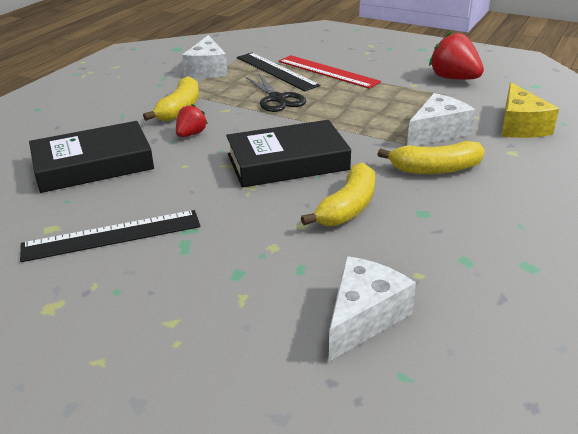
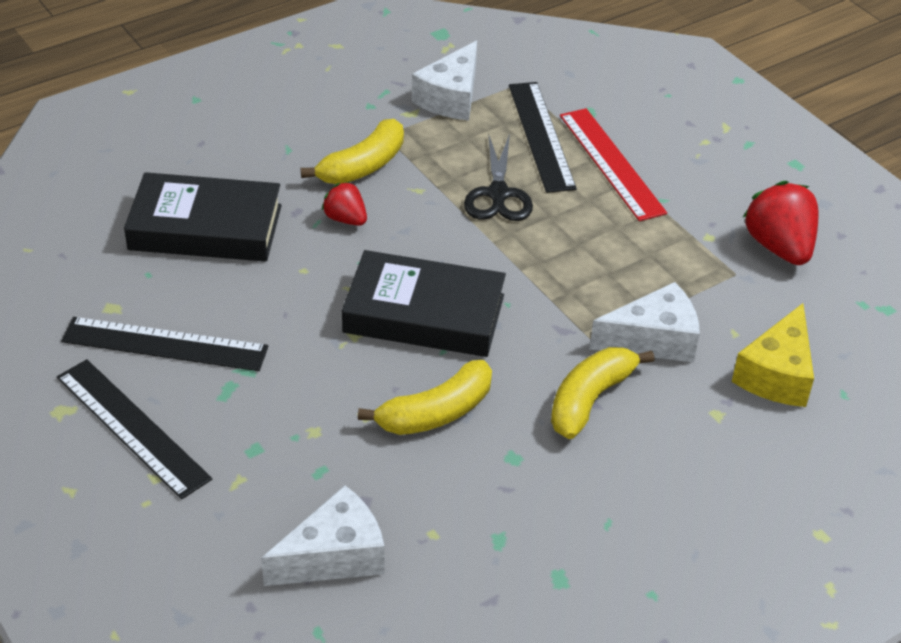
camera: 25 degrees right, 10 degrees up
red strawberry [176,104,208,137] -> red strawberry turned 105 degrees counterclockwise [321,182,367,226]
yellow banana [377,141,485,174] -> yellow banana turned 105 degrees clockwise [551,347,655,439]
none -> black ruler [57,359,212,499]

